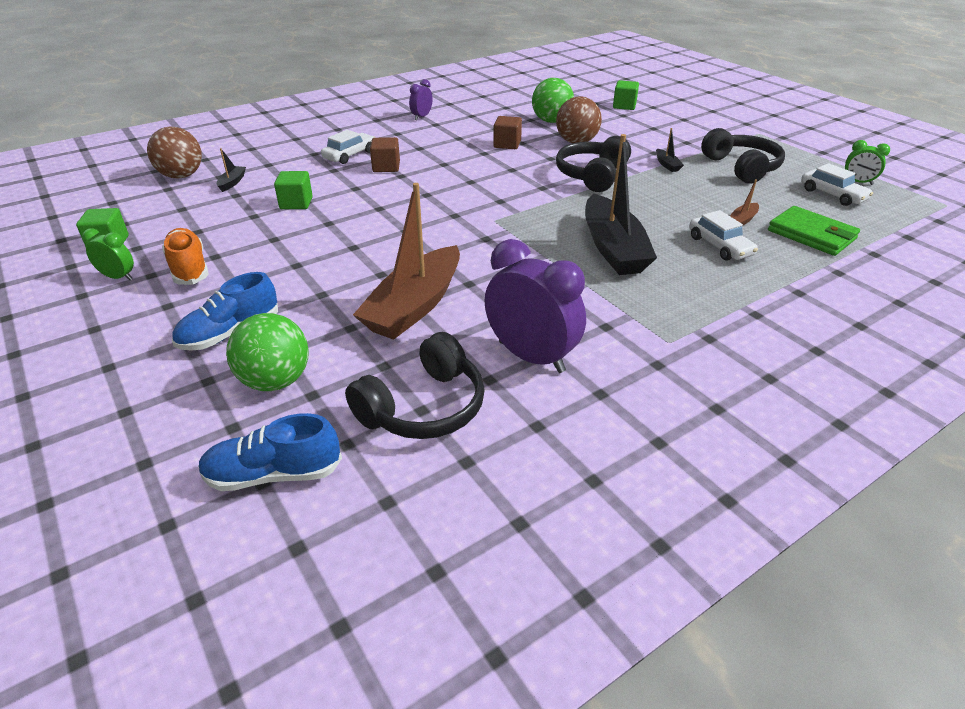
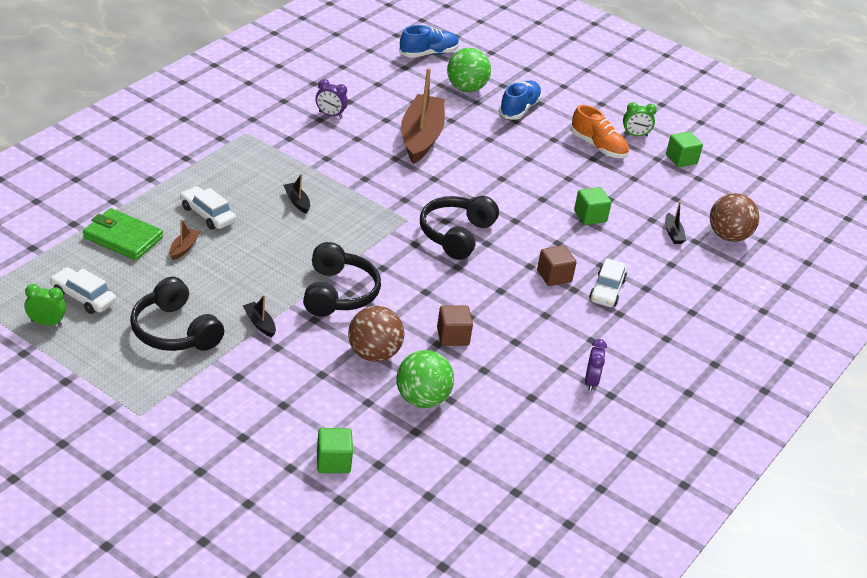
camera: 155 degrees right, 0 degrees up
black headphones [345,332,485,439] -> black headphones moved to [420,196,499,260]
purple clock [484,239,586,373] -> purple clock [316,79,348,118], size x0.50
black boat [585,134,657,275] -> black boat [283,174,310,213], size x0.40

